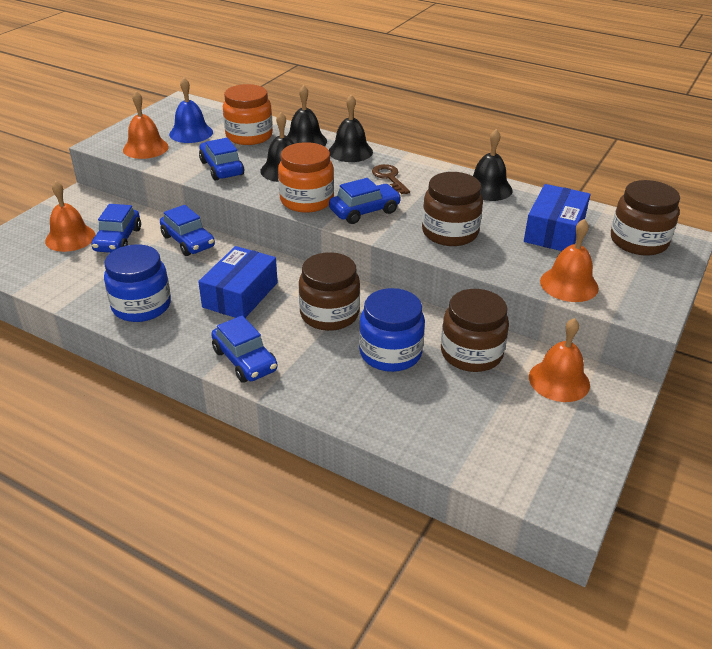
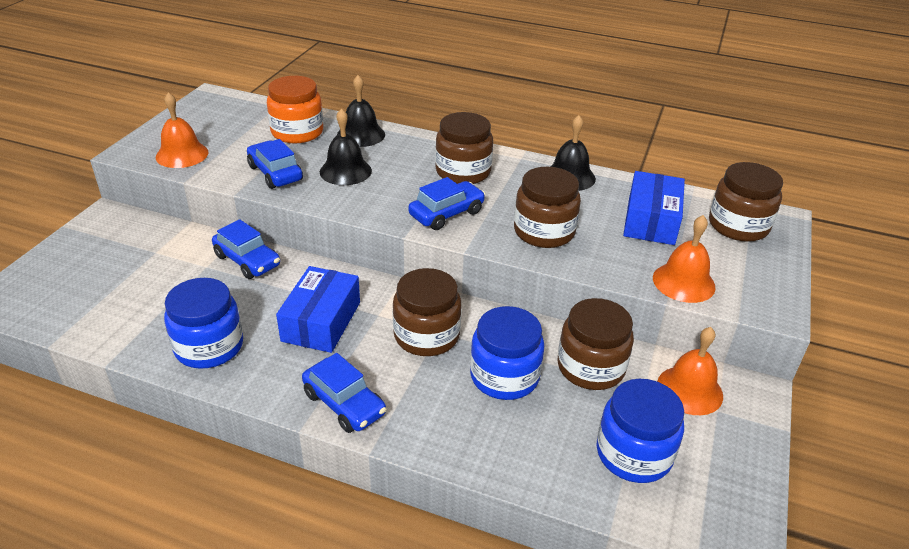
camera: 10 degrees left, 0 degrees up
orange bell [45,181,96,252] -> none
blue car [91,204,141,253] -> none
blue bell [169,78,213,143] -> none
orange jar [278,142,334,213] -> none
black bell [329,95,373,162] -> none
brown key [372,164,410,194] -> brown jar [435,112,493,184]
none -> blue jar [596,379,684,483]

